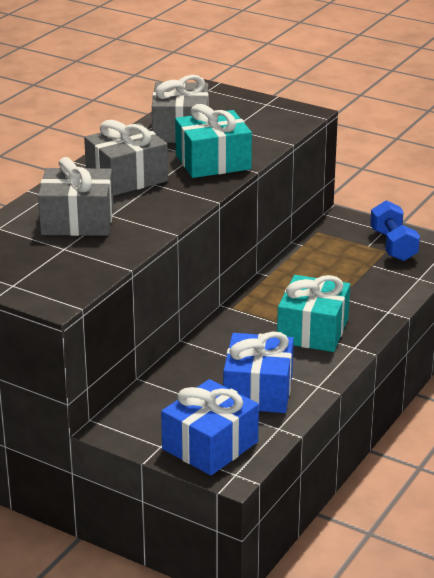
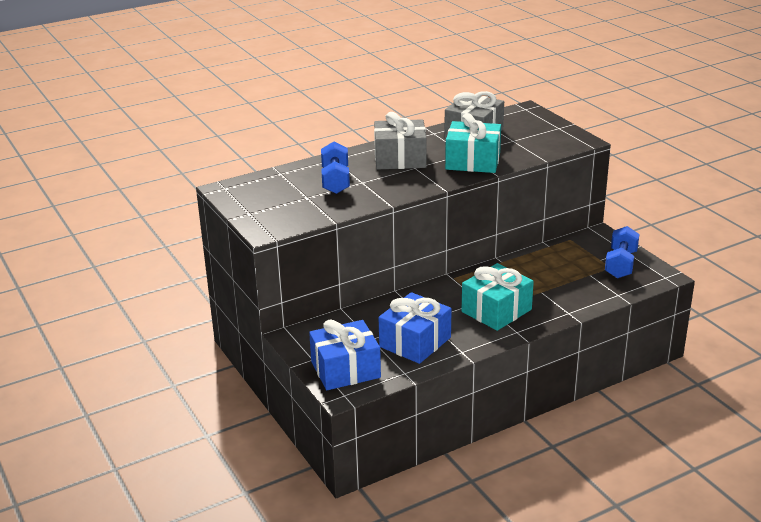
camera: 30 degrees right, 0 degrees up
grey gift [38,157,114,236] -> blue dumbbell [321,142,350,194]

